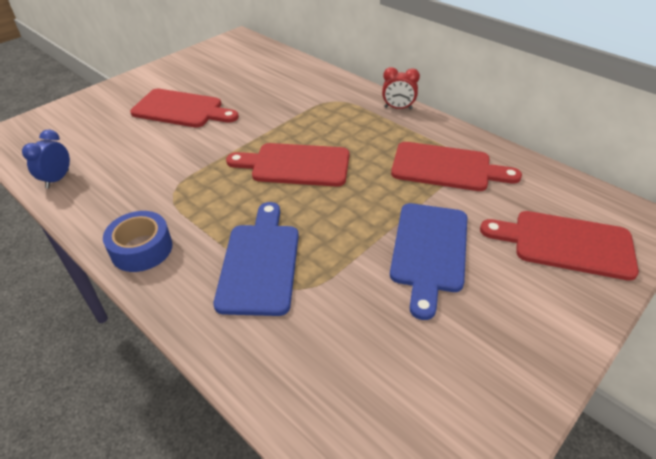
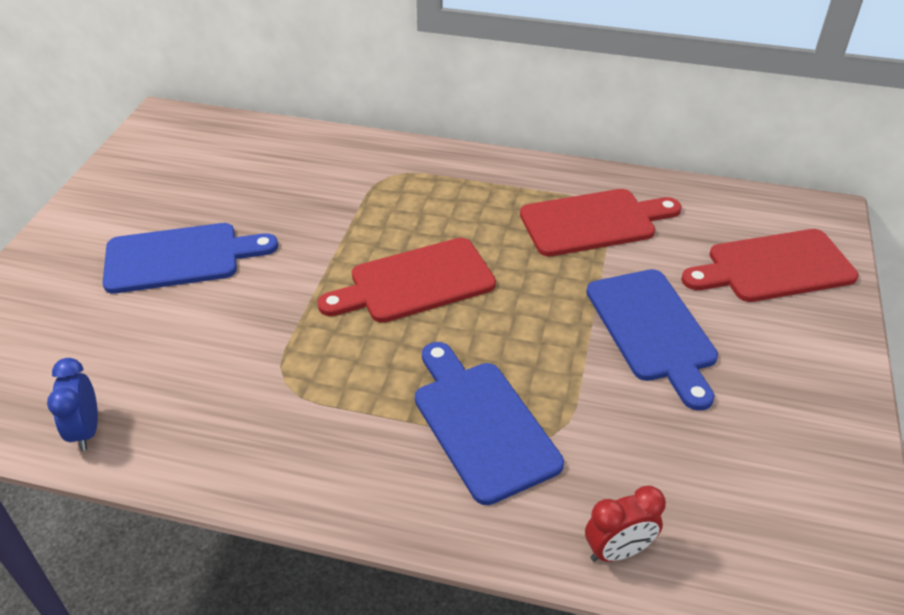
camera: 30 degrees left, 0 degrees up
blue tape [103,211,173,272] -> none
red cutting board [130,89,239,128] -> blue cutting board [103,223,278,294]
red clock [382,67,420,110] -> red clock moved to [585,485,666,562]

